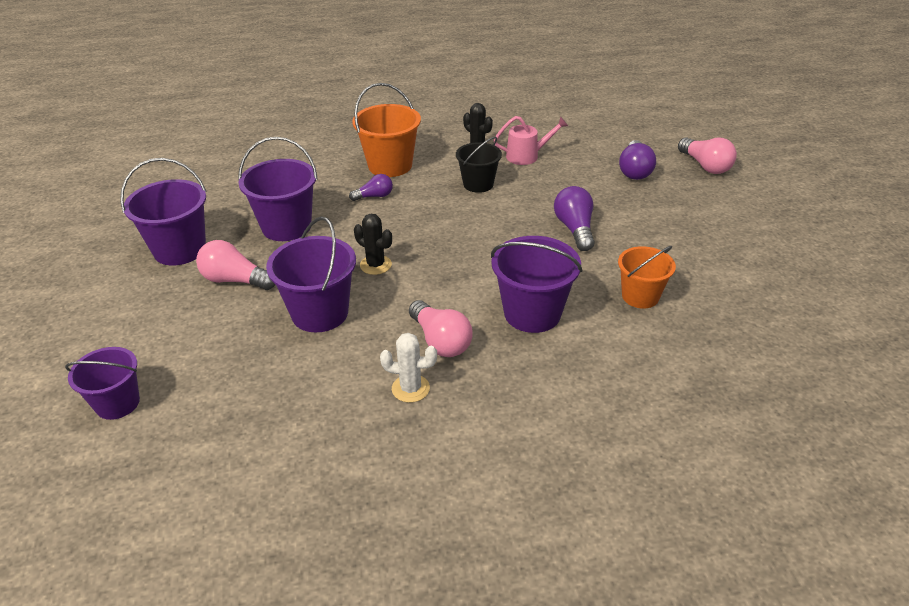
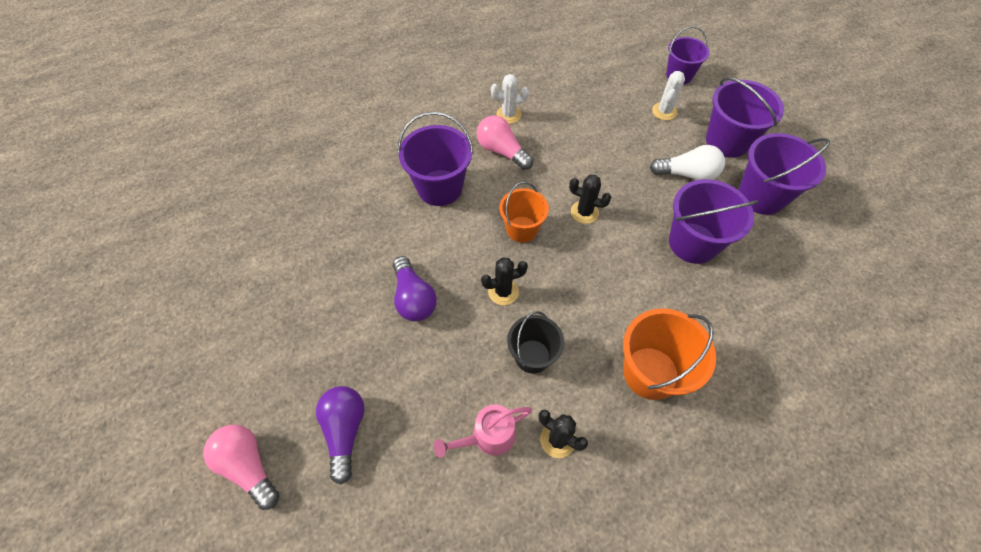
camera: 165 degrees right, 20 degrees up
pink light bulb [196,240,276,290] -> white light bulb [650,145,725,180]
purple bucket [266,216,356,332] -> purple bucket moved to [706,77,784,158]
purple light bulb [349,174,393,201] -> none
orange bucket [618,246,676,309] -> orange bucket moved to [499,182,549,243]
none -> black cactus [481,257,528,305]
none -> white cactus [652,71,685,120]

